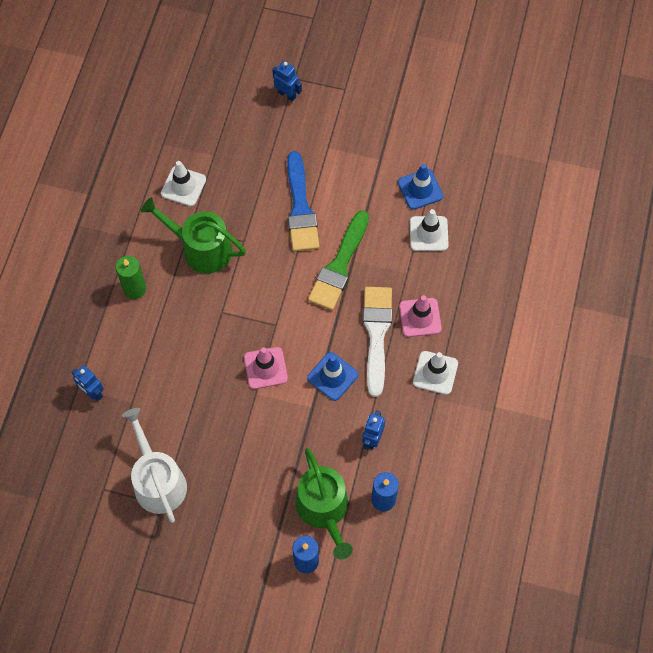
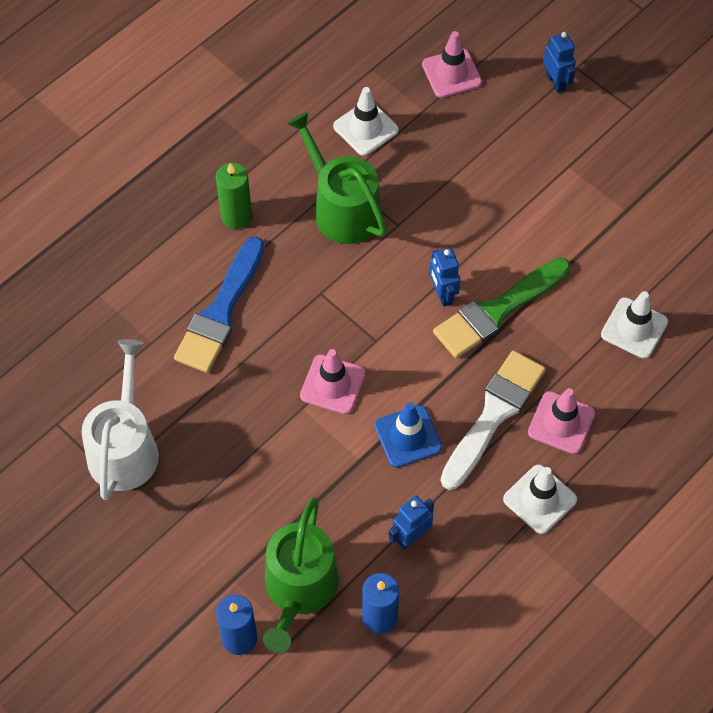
camera: 30 degrees right, 5 degrees down
blue robot [71,365,104,401] -> blue robot moved to [429,248,461,307]
blue brush [287,151,319,252] -> blue brush moved to [174,236,265,373]
blue traffic cone [398,164,443,210] -> none
none -> pink traffic cone [422,31,482,98]

